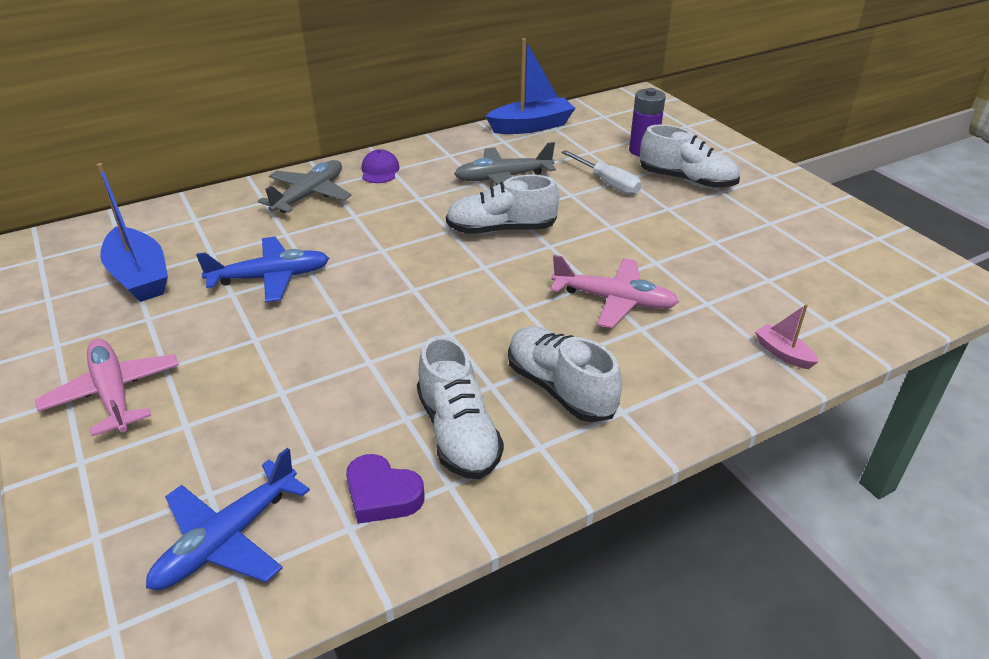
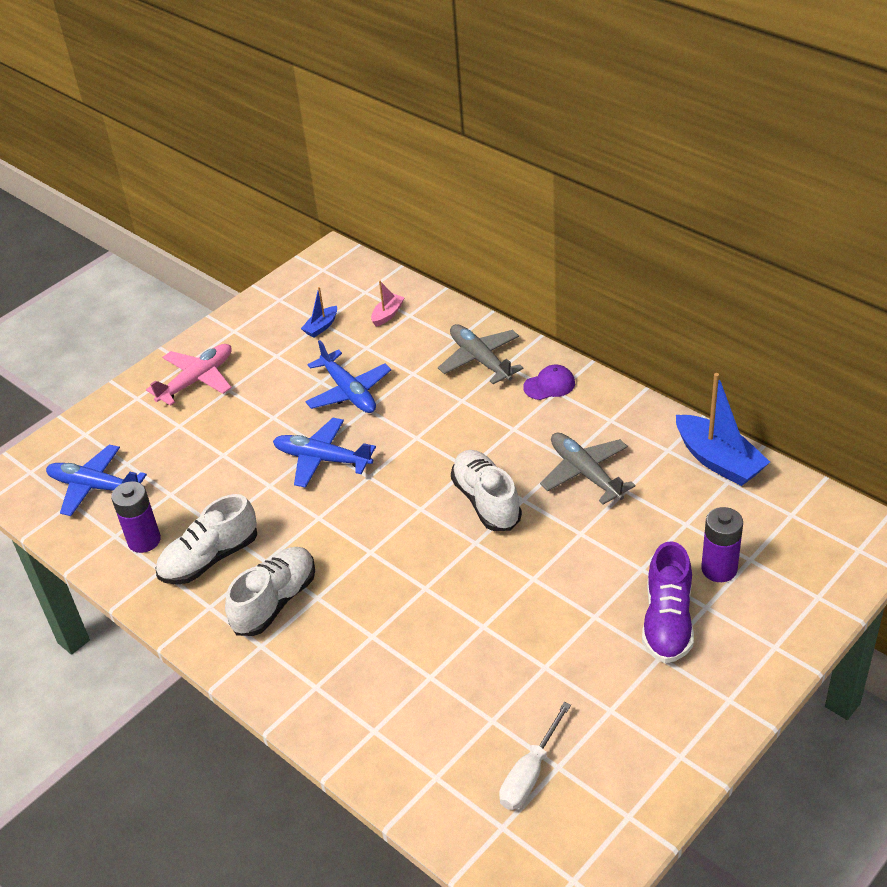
camera: 75 degrees right, 5 degrees up
blue boat [96,163,168,302] -> blue boat [301,287,337,337], size x0.49
grey plane [258,160,352,213] -> grey plane turned 135 degrees counterclockwise [438,324,524,384]
purple heart [346,454,425,524] -> purple battery [111,481,161,553]
pink plane [550,255,679,328] -> none
white screwdriver [561,150,641,195] -> white screwdriver moved to [499,702,571,810]
white shoe [640,124,740,189] -> purple shoe [642,541,694,663]
pink boat [755,304,818,369] -> pink boat moved to [371,281,405,327]
none -> blue plane [273,418,376,488]

